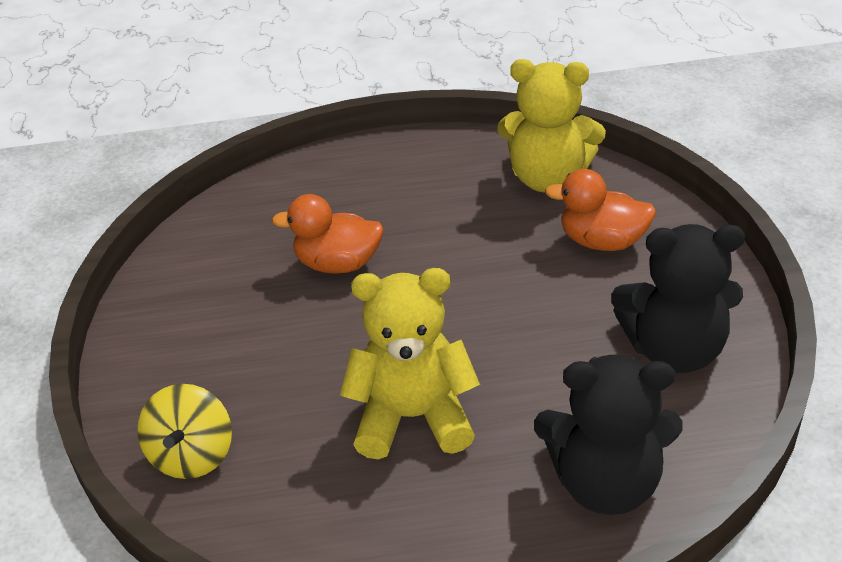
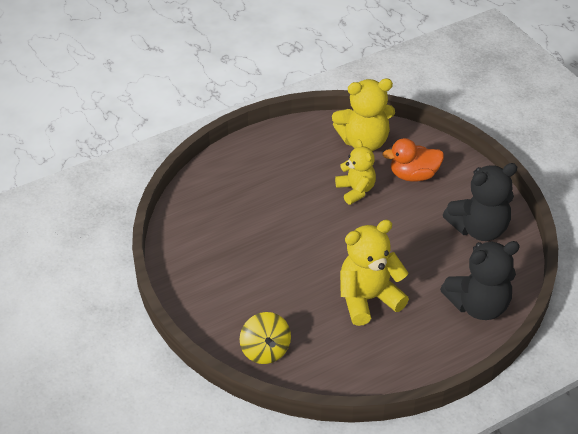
camera: 25 degrees left, 5 degrees up
orange duck [272,194,384,274] -> none
none -> yellow teddy bear [335,139,376,205]

